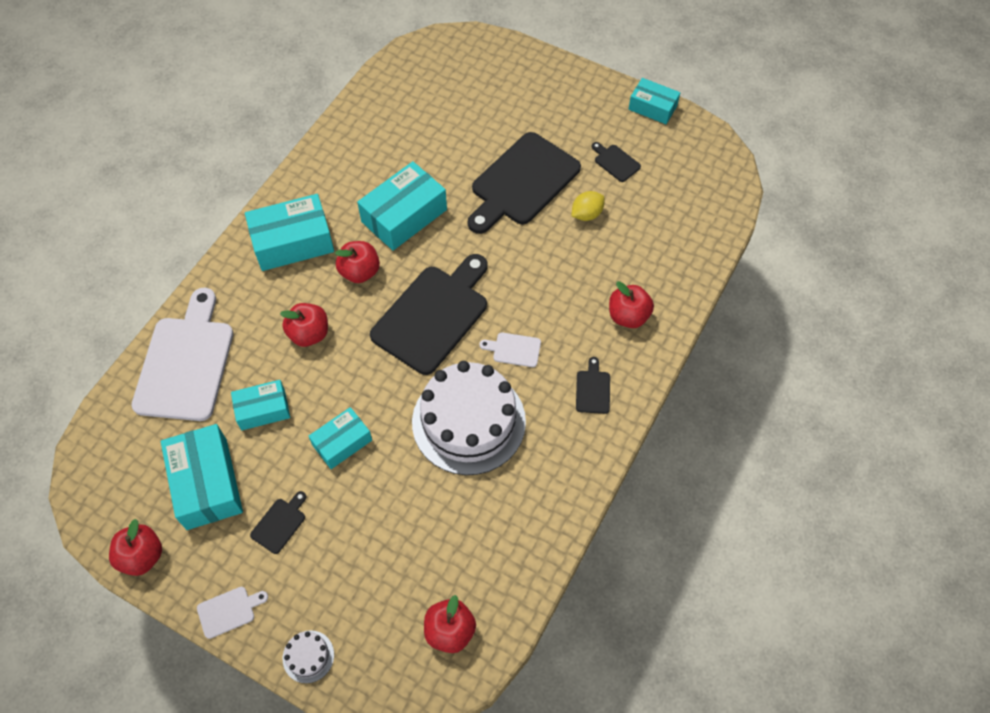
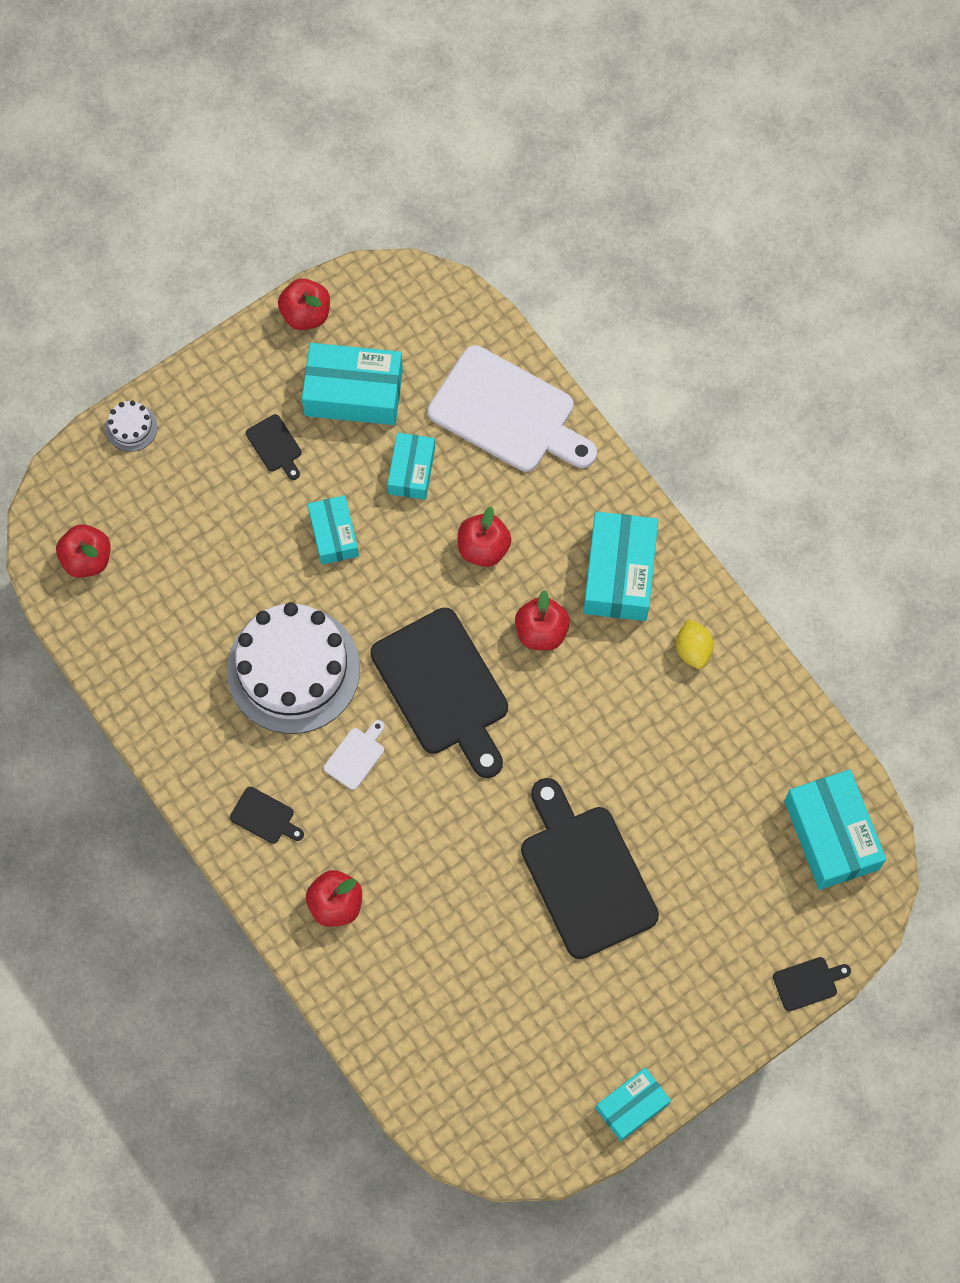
camera: 115 degrees right, 10 degrees up
white cutting board [197,587,268,639] -> none
turquoise box [357,161,447,251] -> turquoise box moved to [784,769,886,890]
yellow lemon [571,191,605,221] -> yellow lemon moved to [676,619,714,669]
black cutting board [591,142,641,182] -> black cutting board moved to [773,957,851,1011]

